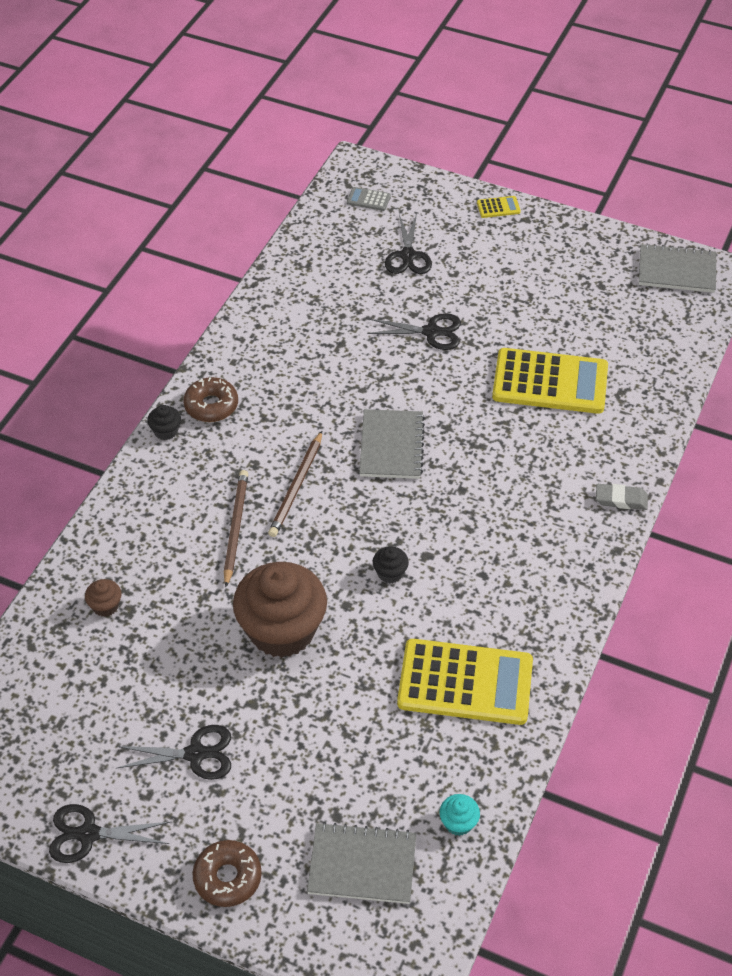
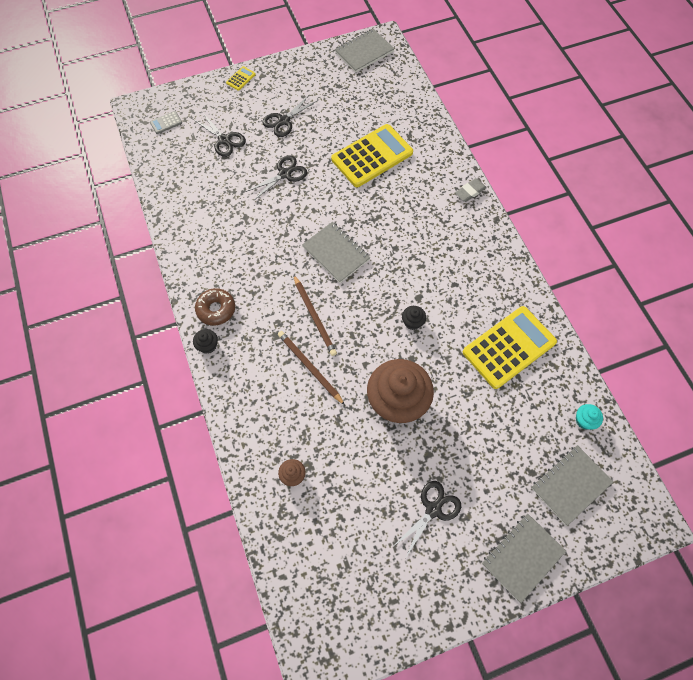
camera: 45 degrees left, 15 degrees up
black scissors [49,804,170,863] -> black scissors moved to [262,94,318,137]
brown donut [193,840,262,907] -> grey notebook [482,513,566,603]

